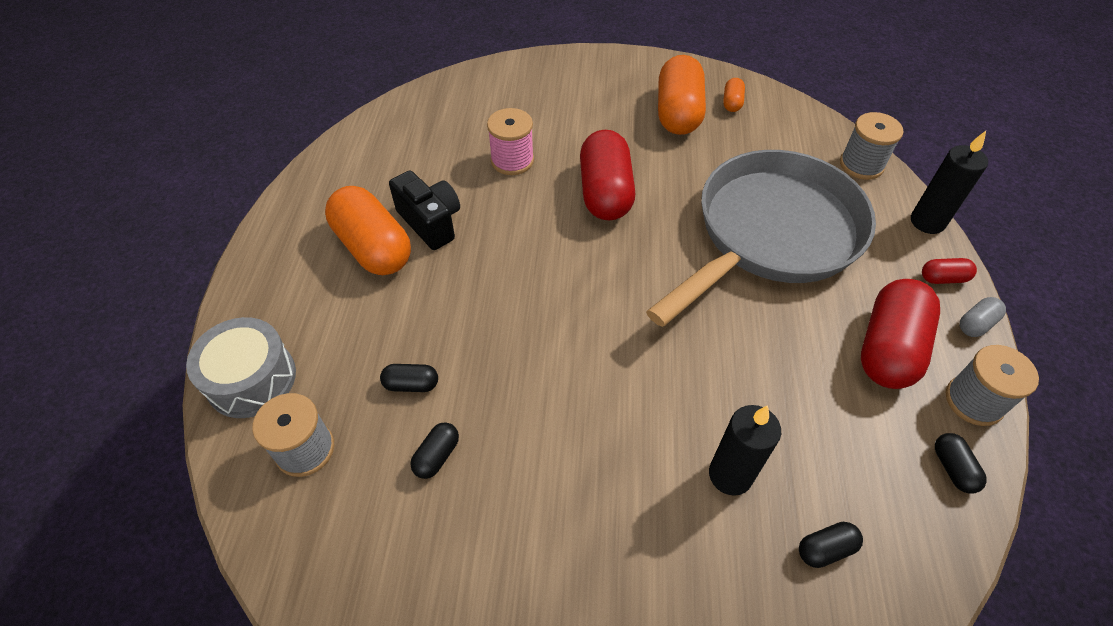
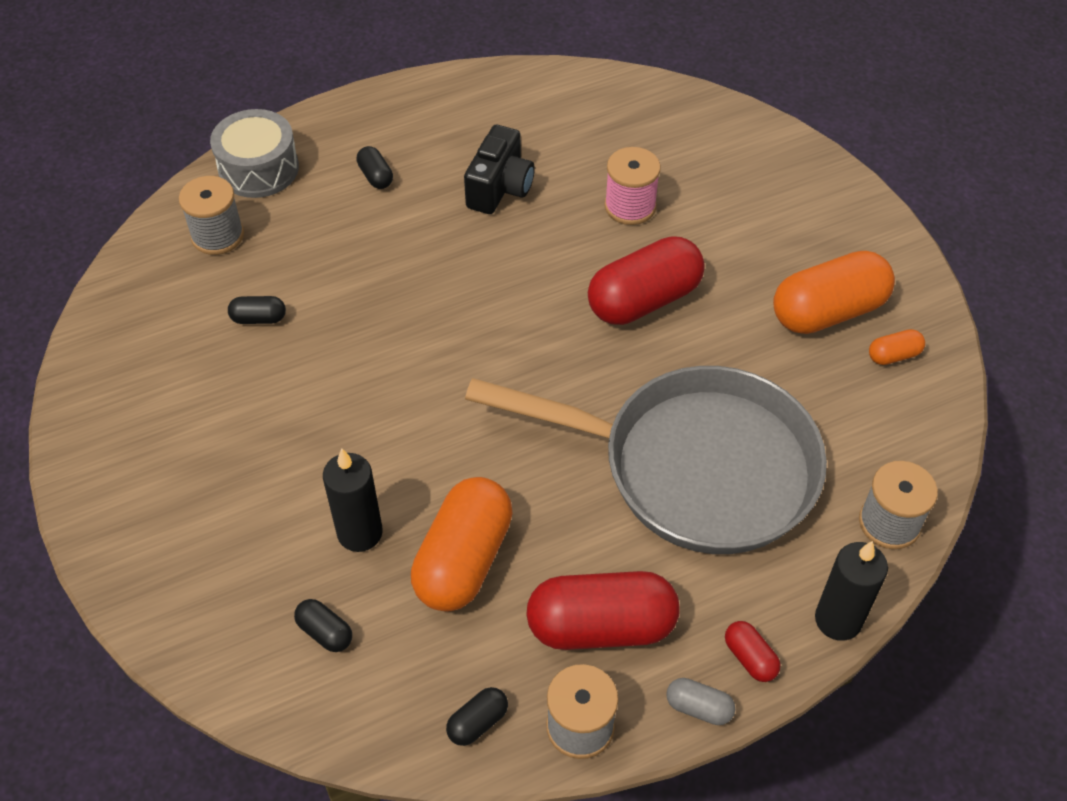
camera: 60 degrees right, 0 degrees up
orange capsule [325,186,411,275] -> orange capsule moved to [411,477,513,612]
black capsule [380,364,438,392] -> black capsule moved to [356,146,393,189]

